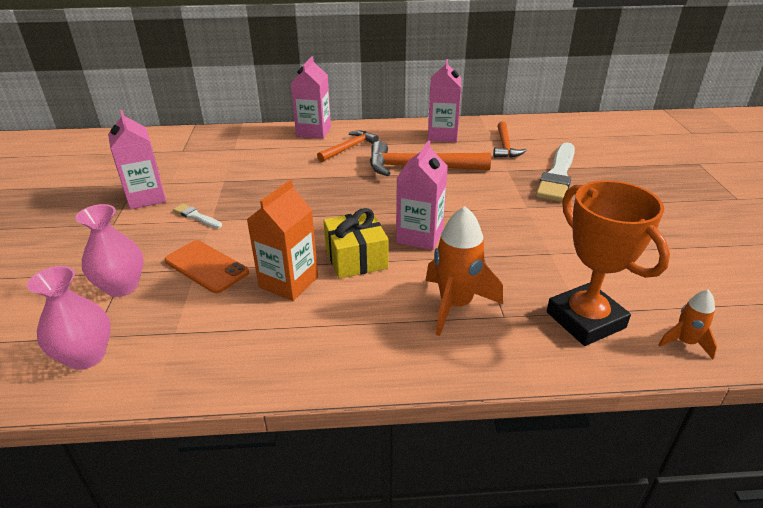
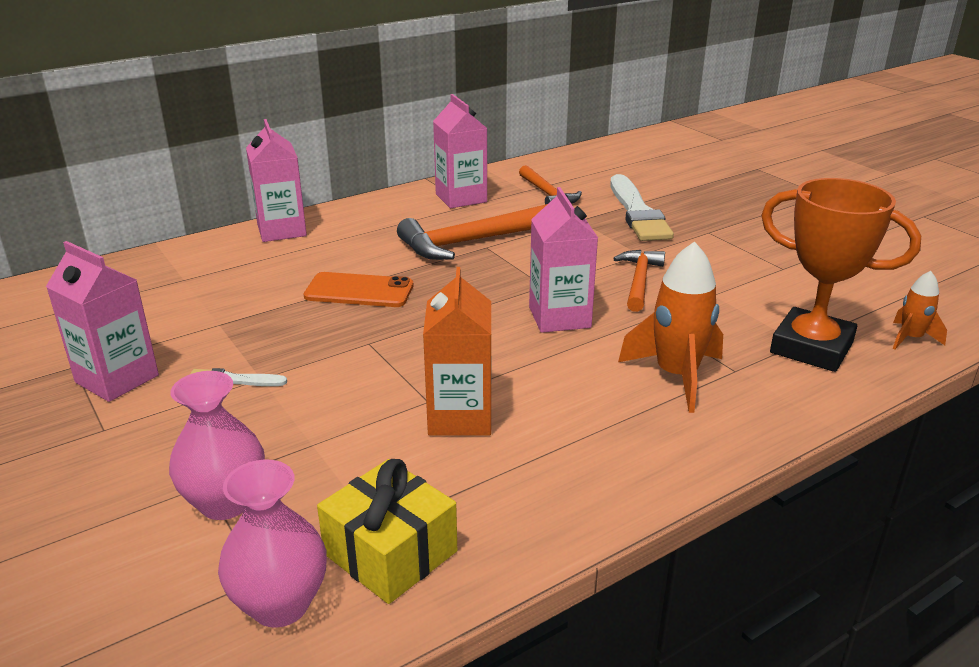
camera: 30 degrees left, 5 degrees down
orange phone [165,240,249,293] -> orange phone moved to [304,272,413,307]
orange hammer [317,130,379,162] -> orange hammer moved to [613,250,665,312]
yellow gift [323,208,388,279] -> yellow gift moved to [317,459,457,604]

